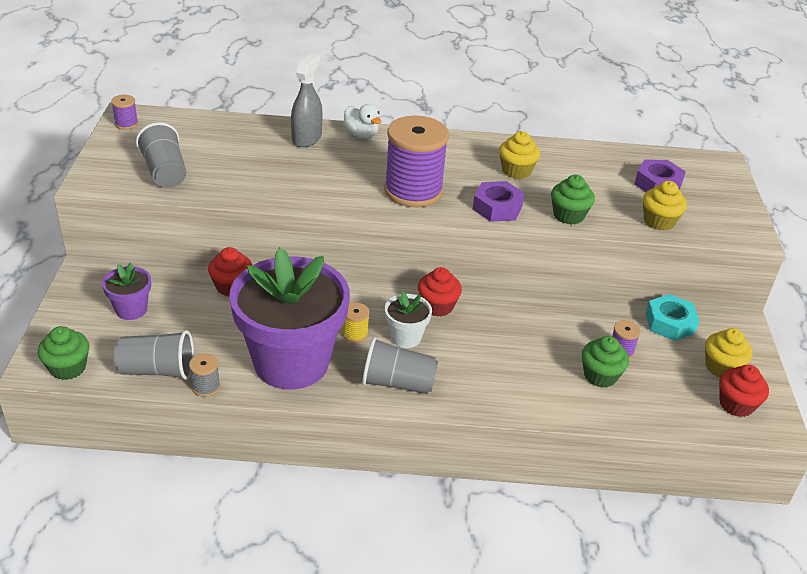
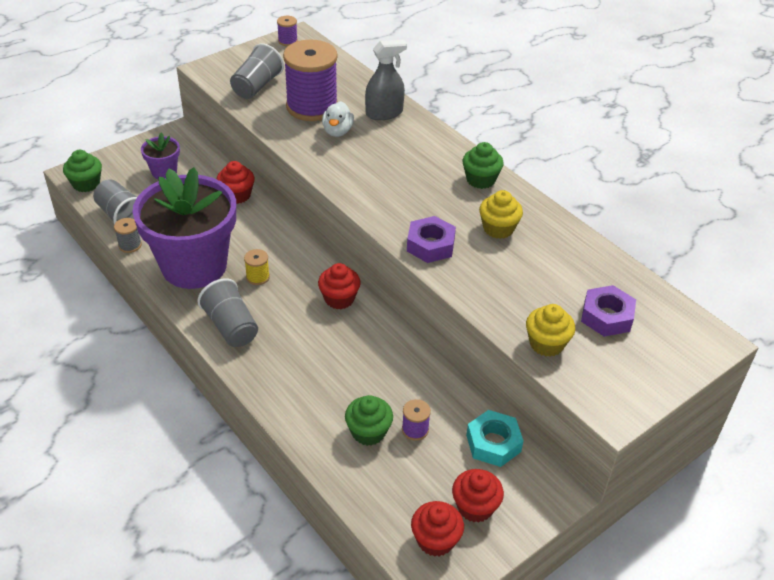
camera: 50 degrees right, 5 degrees up
white duck [343,104,382,138] -> white duck moved to [322,101,354,137]
purple spool [384,116,449,207] -> purple spool moved to [283,39,338,121]
white flower pot [385,291,432,348] -> none
green cupcake [551,175,595,225] -> green cupcake moved to [462,142,504,189]
yellow cupcake [705,328,753,378] -> red cupcake [452,469,504,523]

